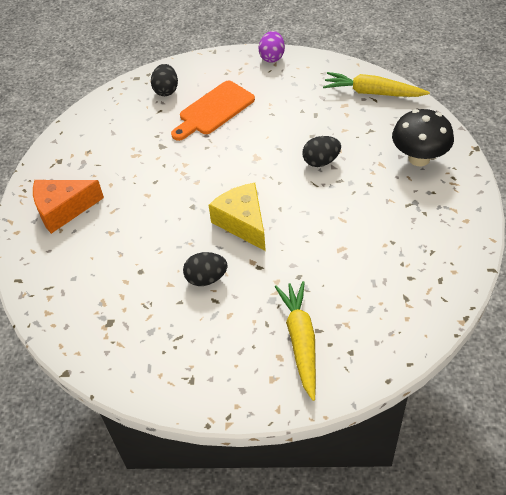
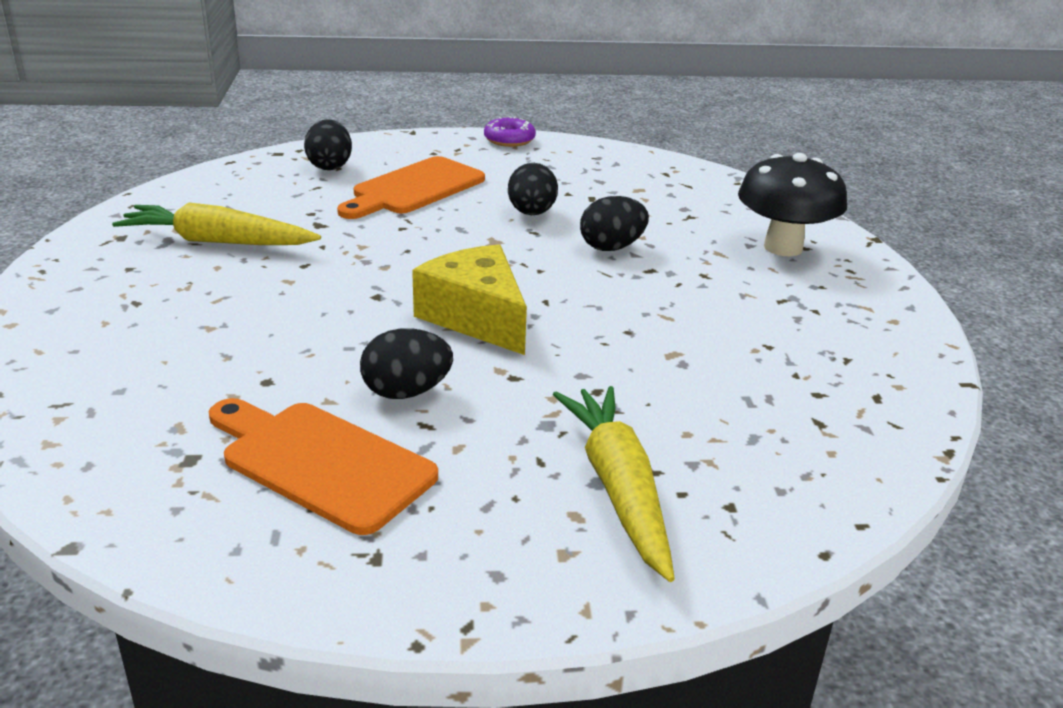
camera: 10 degrees left, 20 degrees down
orange cheese [33,180,104,234] -> none
purple egg [258,31,285,62] -> purple donut [484,116,536,147]
yellow carrot [323,72,430,97] -> yellow carrot moved to [112,202,321,245]
none -> orange cutting board [209,398,438,535]
none -> black egg [508,163,558,215]

